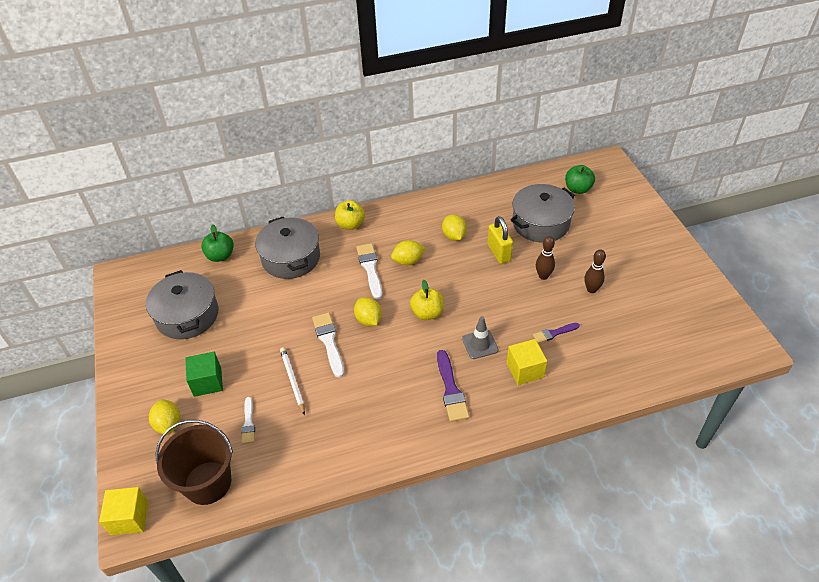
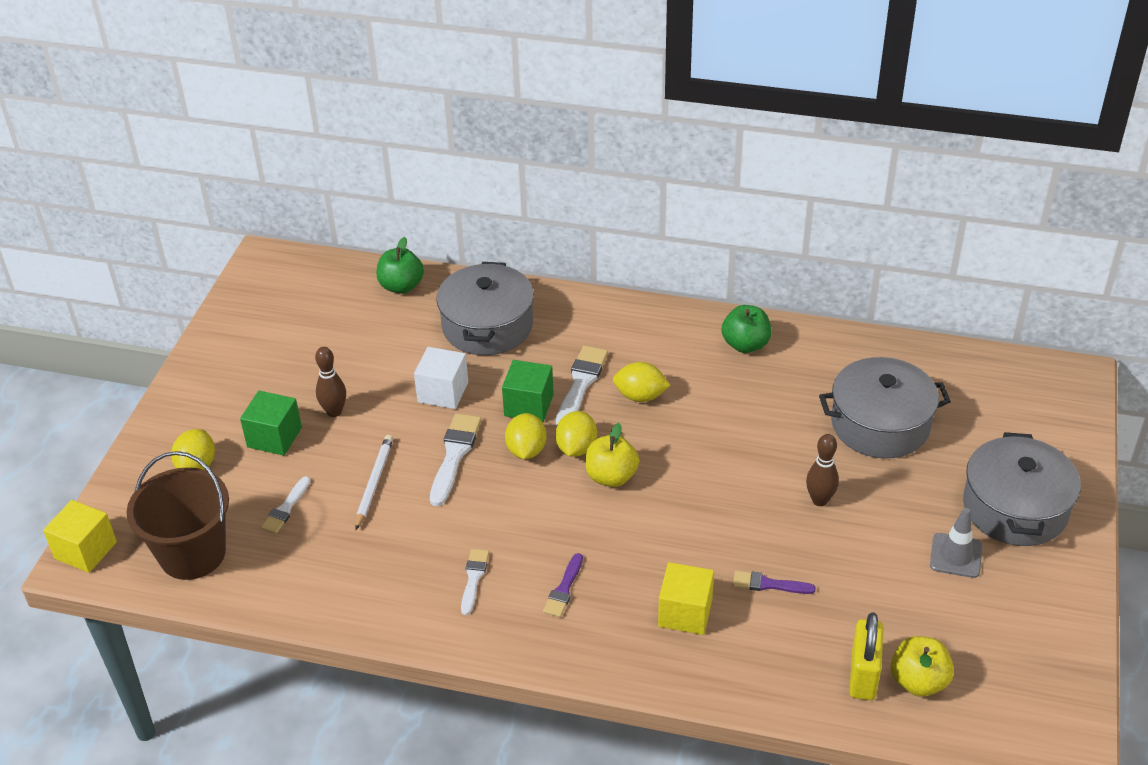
camera: 30 degrees right, 5 degrees down
grey pot [146,270,219,339] -> grey pot moved to [963,432,1081,546]
yellow apple [335,200,365,230] -> yellow apple moved to [891,636,954,697]
purple brush [437,350,469,422] -> purple brush [543,553,583,617], size x0.62
yellow lemon [442,214,467,241] -> yellow lemon moved to [555,411,597,457]
grey traffic cone [462,316,499,359] -> grey traffic cone moved to [930,508,982,578]
yellow padlock [487,216,513,264] -> yellow padlock moved to [849,613,883,700]
green apple [565,165,595,194] -> green apple moved to [722,305,771,353]
brown bowling pin [584,249,606,293] -> brown bowling pin moved to [315,347,346,417]
none -> white cube [414,347,468,409]
none -> white brush [461,549,489,615]
none -> green cube [502,360,554,422]

